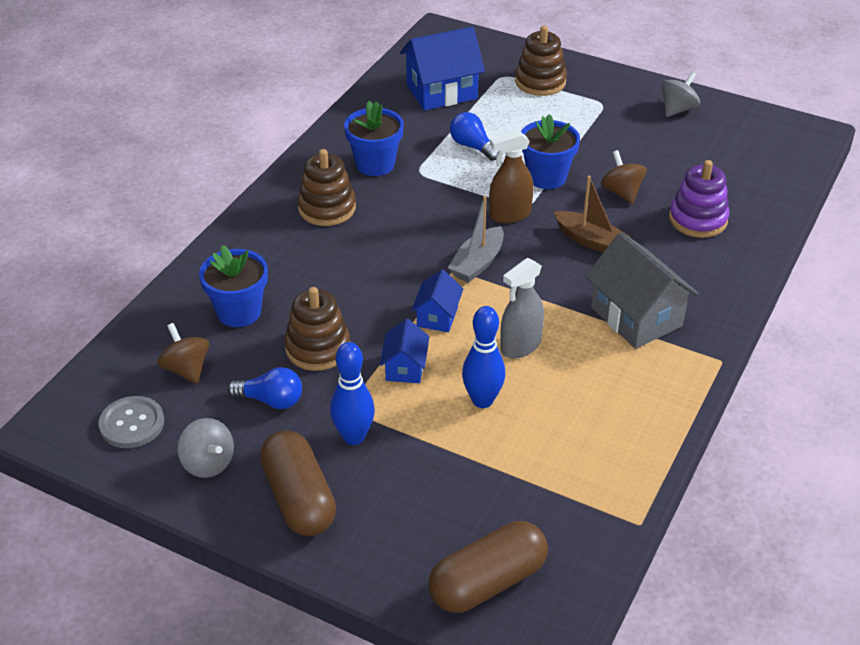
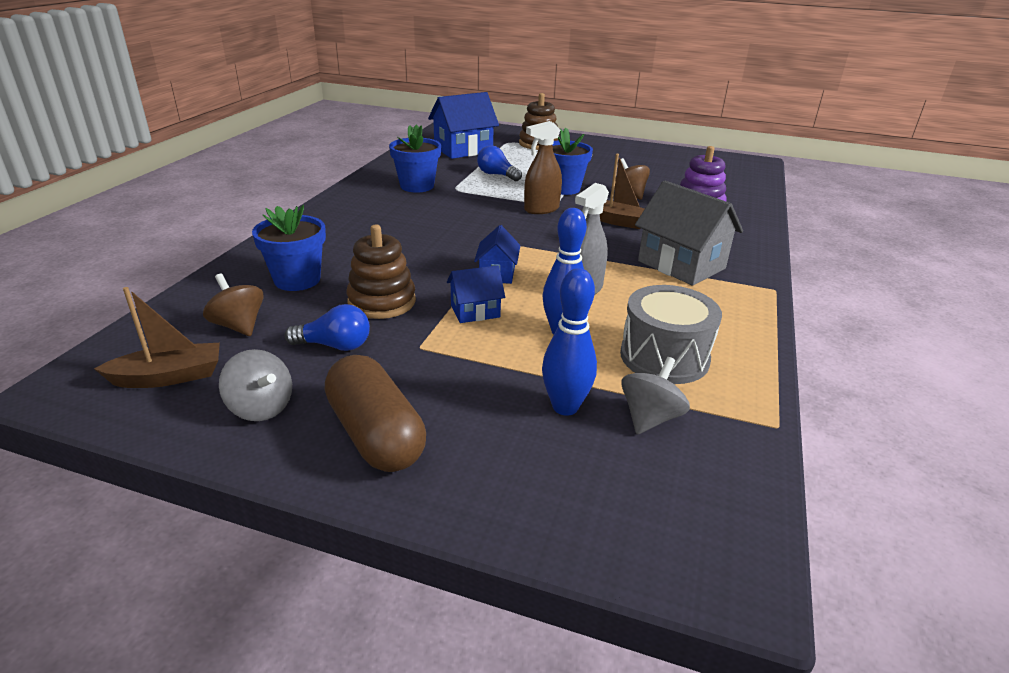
camera: 10 degrees left, 10 degrees down
grey button [98,396,164,448] -> brown boat [94,287,220,388]
brown stacking toy [297,149,356,226] -> none
blue bowling pin [330,342,375,445] -> blue bowling pin moved to [542,268,597,416]
blue house [380,319,429,383] -> blue house turned 75 degrees clockwise [447,265,505,323]
brown capsule [428,521,548,613] -> none
grey boat [448,196,504,283] -> none
grey spinning top [661,72,700,117] -> grey spinning top moved to [621,357,690,434]
none -> grey drum [620,285,722,384]

